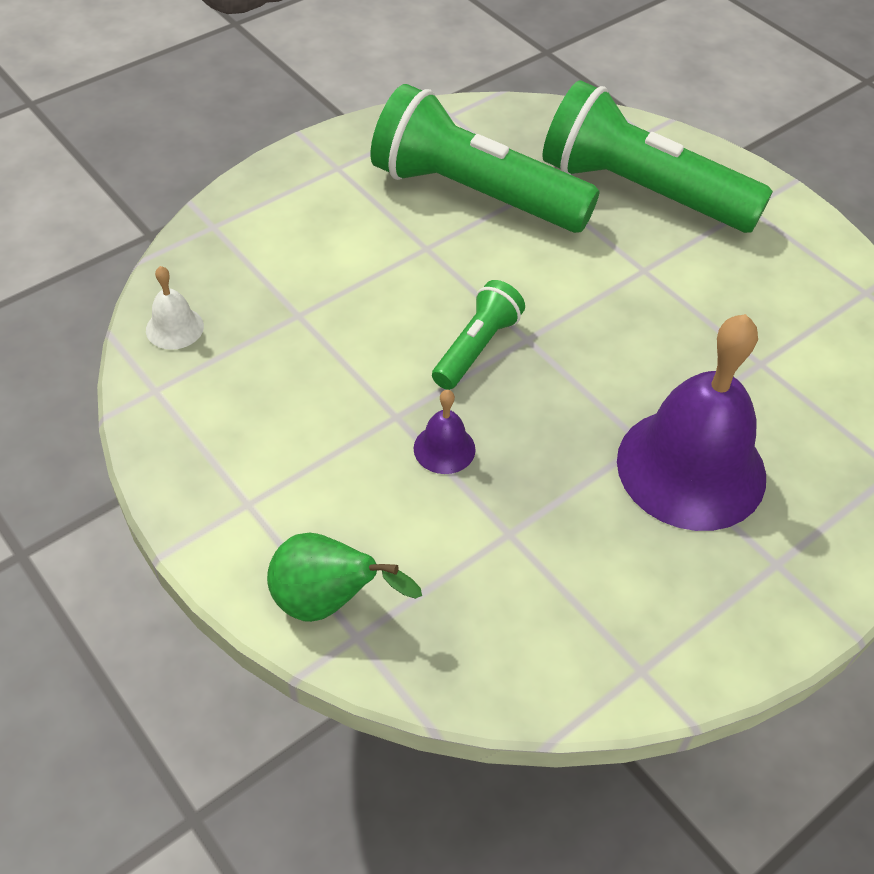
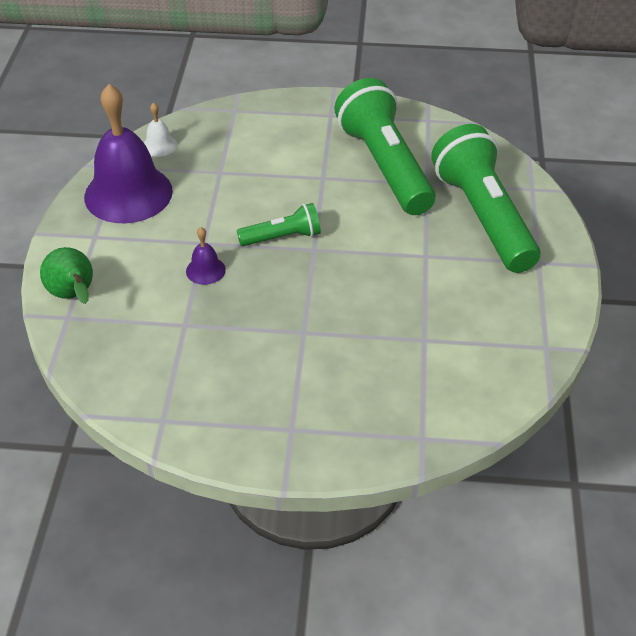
camera: 45 degrees right, 5 degrees down
purple bell [617,314,766,531] -> purple bell moved to [84,84,173,223]

